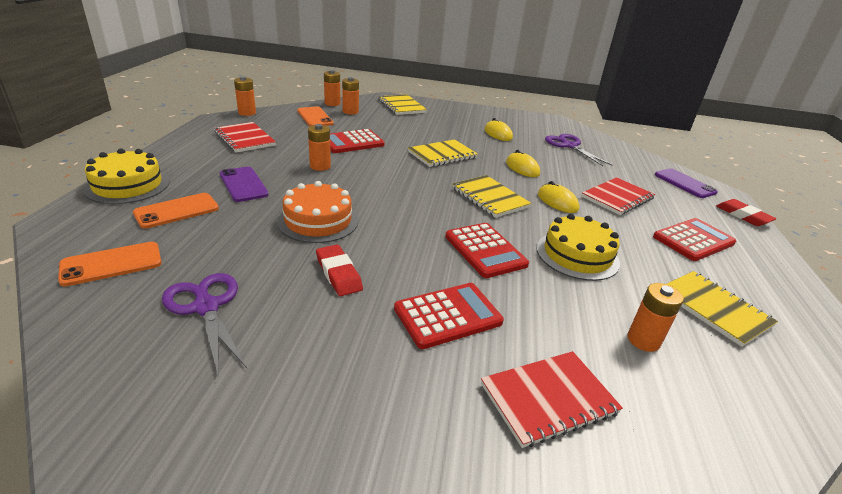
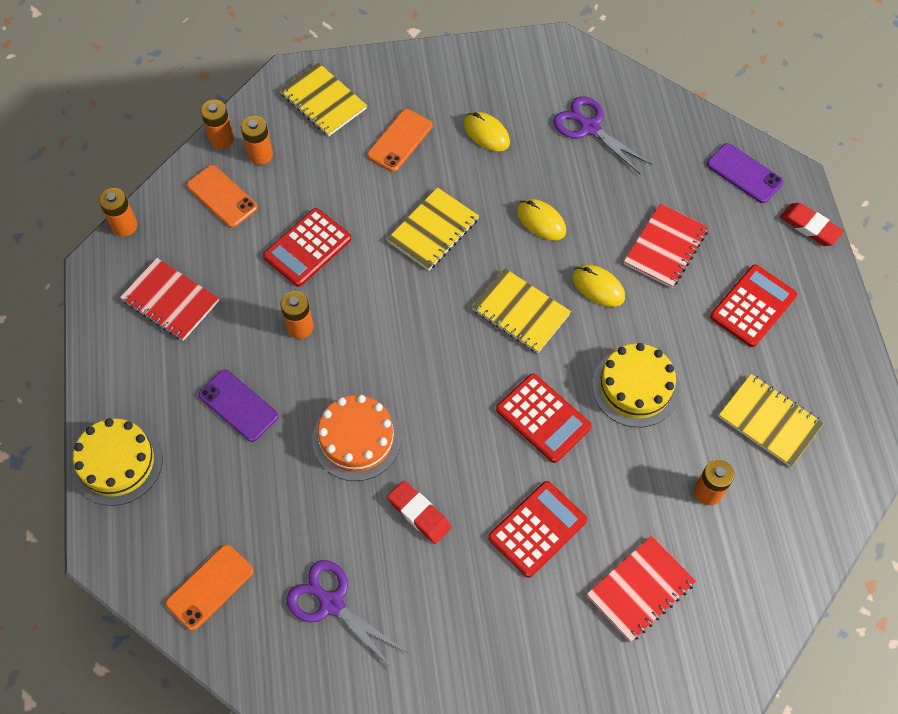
camera: 15 degrees left, 30 degrees up
orange phone [133,193,219,229] -> orange phone moved to [367,109,433,172]

